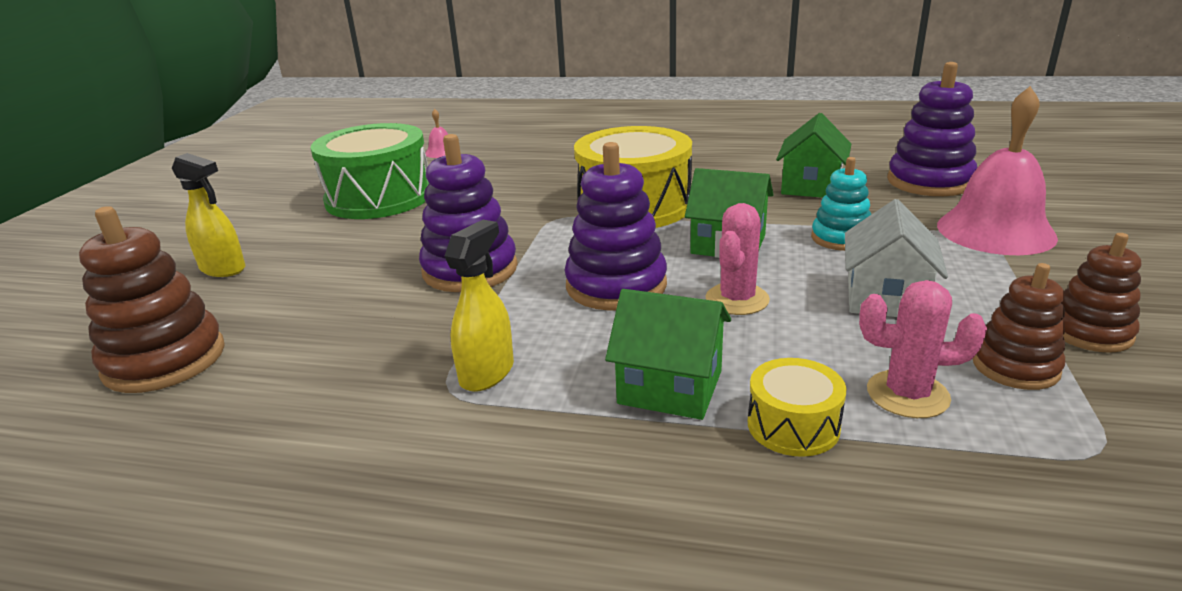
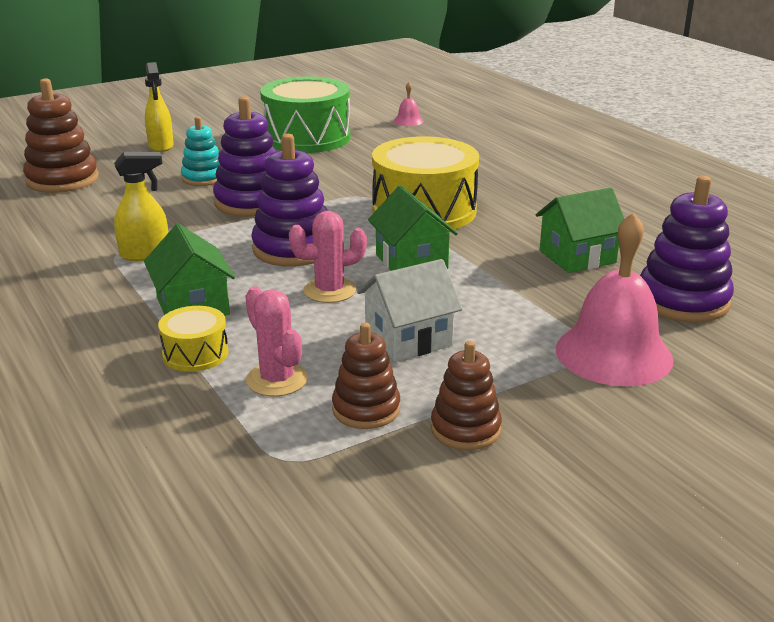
camera: 45 degrees right, 0 degrees up
turquoise stacking toy [811,157,871,251] -> turquoise stacking toy moved to [181,116,220,186]

